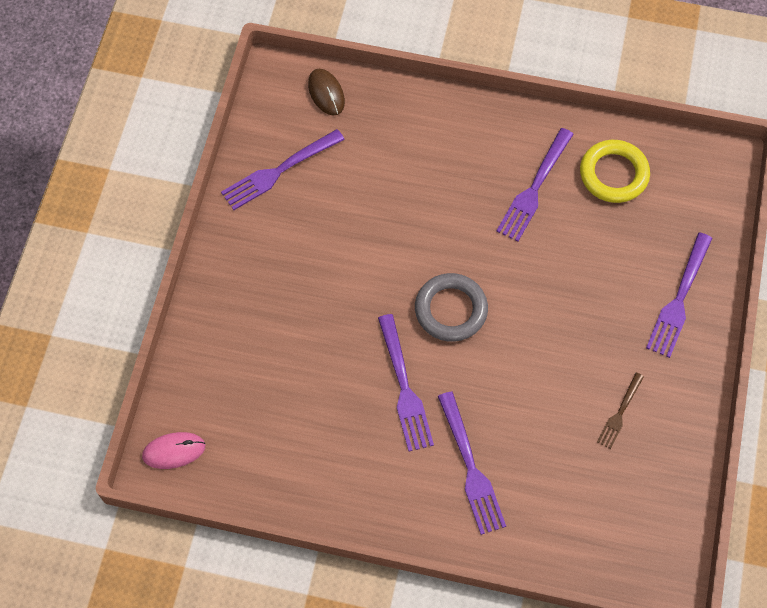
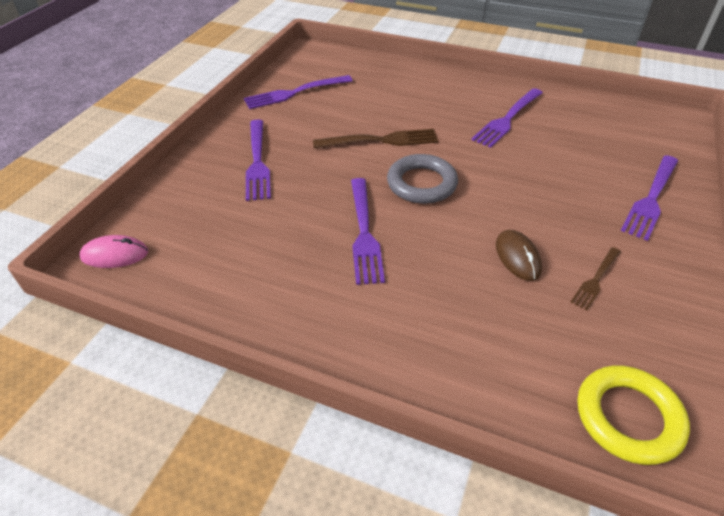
camera: 10 degrees right, 20 degrees down
brown mouse [308,69,345,116] -> brown mouse moved to [496,230,542,281]
purple fork [438,391,506,535] -> purple fork moved to [246,119,271,201]
yellow ring [580,140,650,203] -> yellow ring moved to [578,365,690,465]
none -> brown fork [313,129,438,148]

